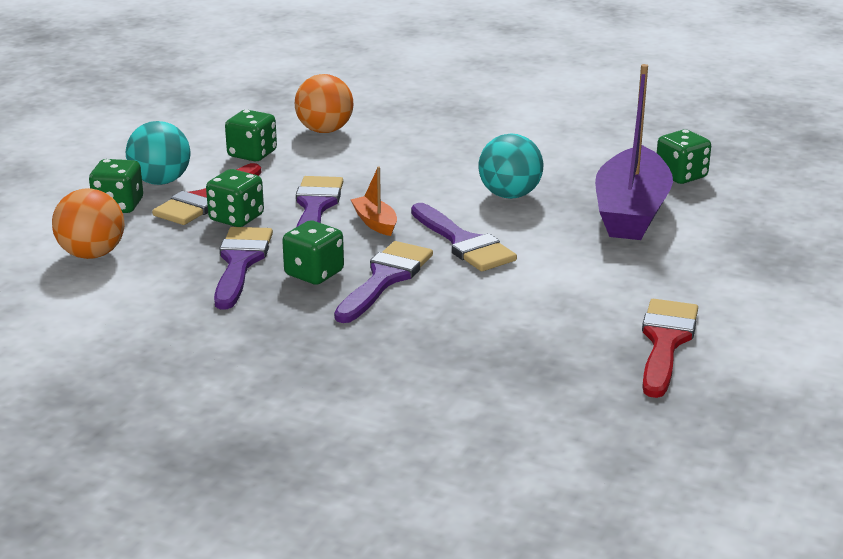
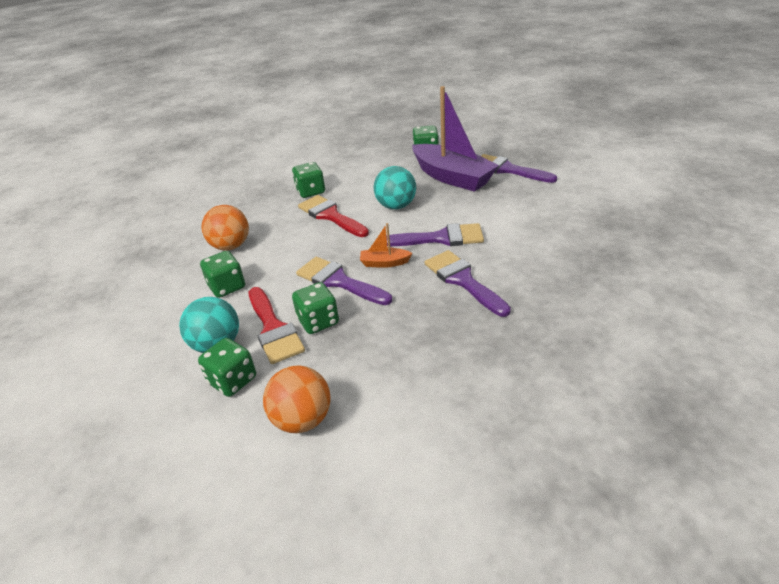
camera: 55 degrees left, 10 degrees up
purple brush [214,227,273,310] -> purple brush moved to [481,154,557,183]
green dice [282,221,344,285] -> green dice moved to [292,162,325,198]
red brush [642,299,698,398] -> red brush moved to [298,195,369,237]

